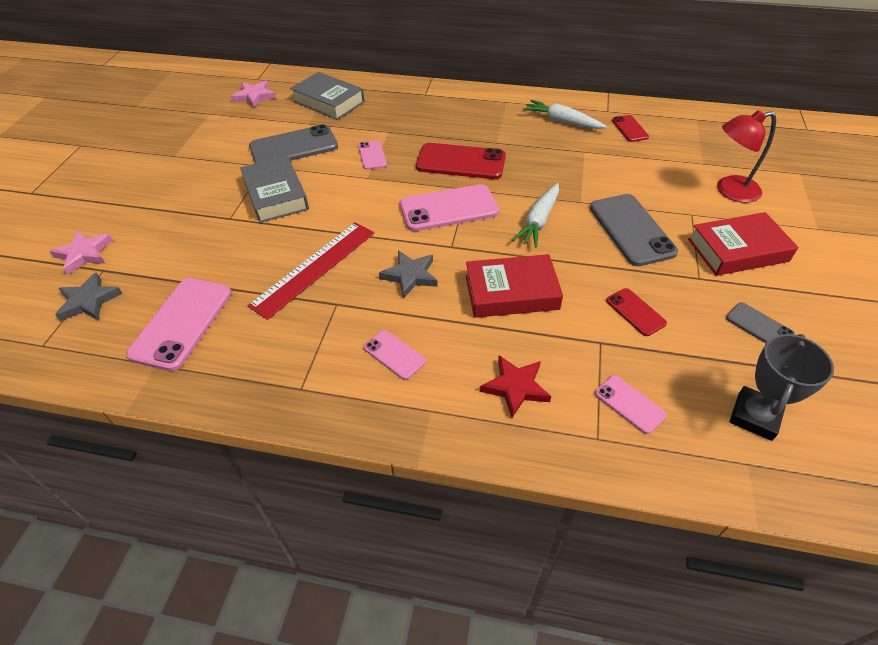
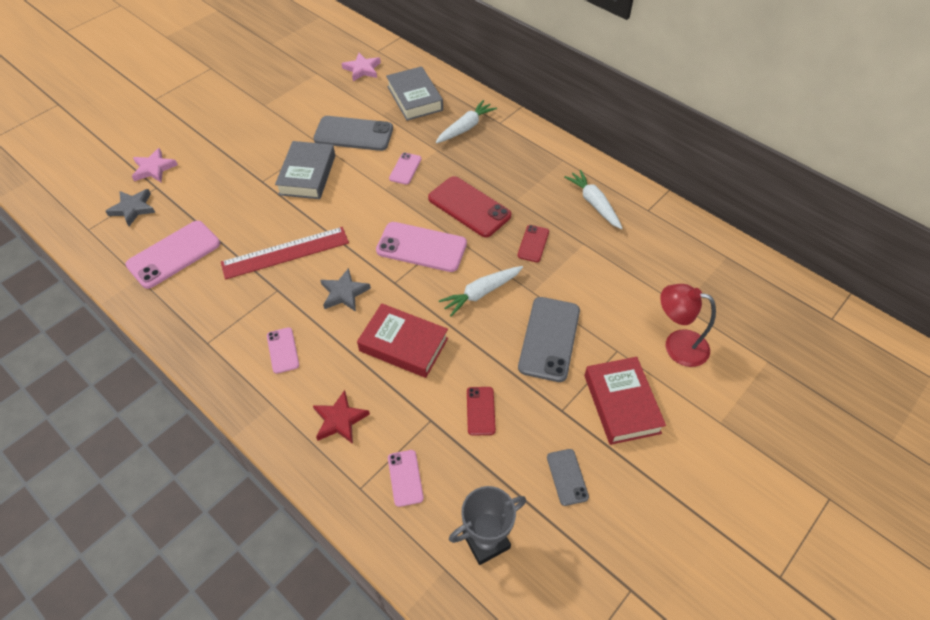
camera: 30 degrees right, 5 degrees up
red phone [612,115,649,142] -> red phone moved to [517,225,549,262]
red book [688,212,798,276] -> red book turned 60 degrees clockwise [584,357,666,445]
none -> white carrot [436,100,497,143]

